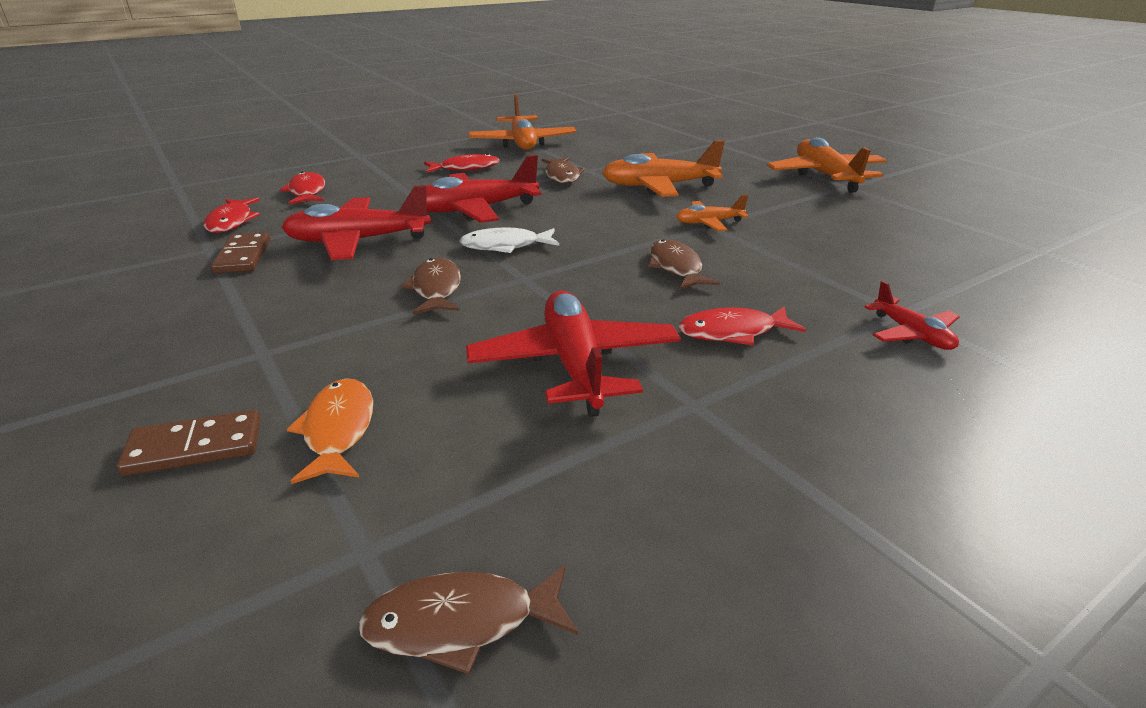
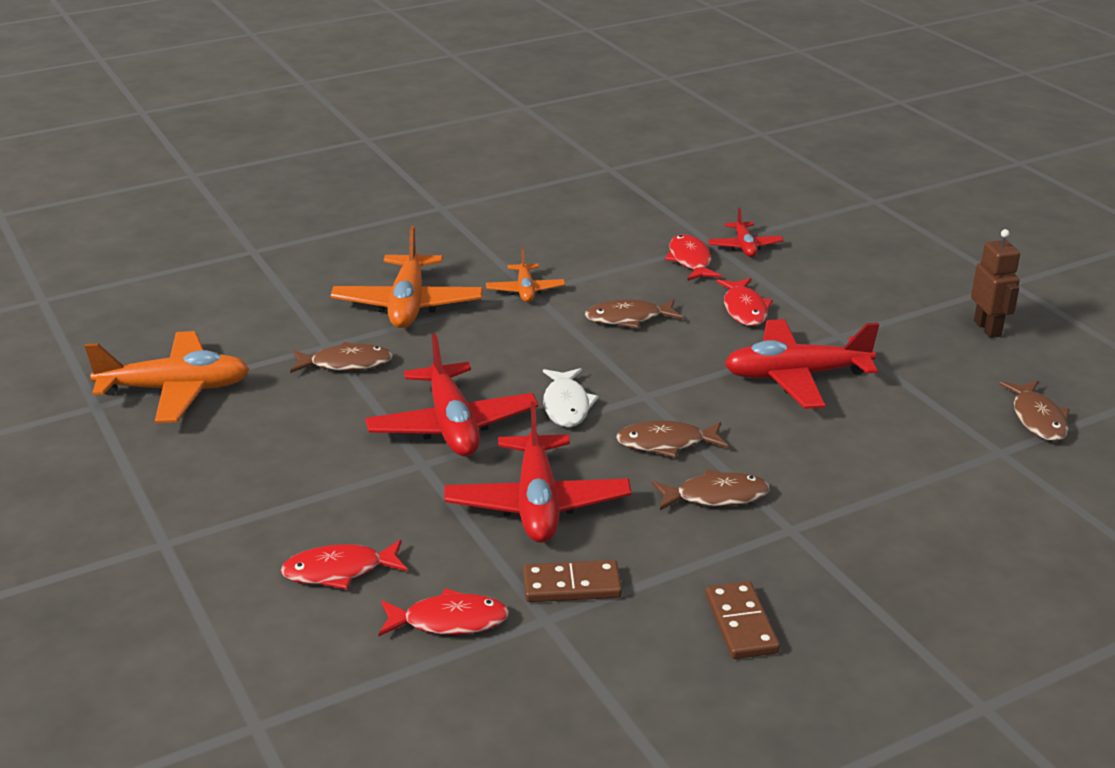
camera: 85 degrees left, 0 degrees up
brown domino [117,410,261,476] -> brown domino moved to [705,581,780,659]
orange fish [287,379,373,484] -> none
red fish [424,154,500,173] -> red fish moved to [665,234,722,281]
orange plane [767,137,887,193] -> none
red plane [865,281,960,350] -> red plane turned 105 degrees clockwise [708,208,783,257]
none -> brown fish [652,469,770,510]
none -> brown robot [971,229,1020,338]

